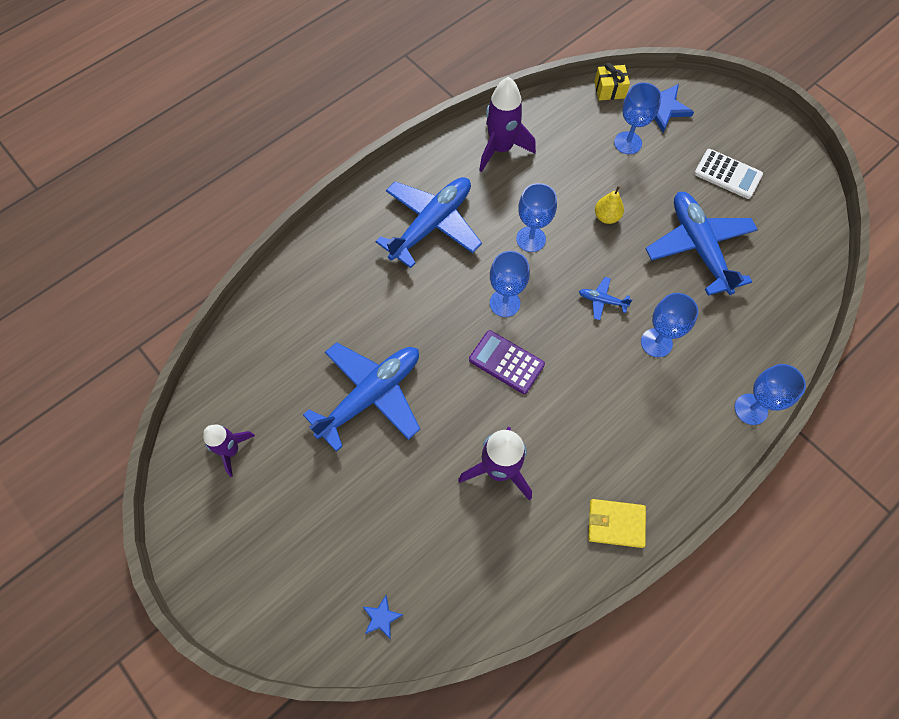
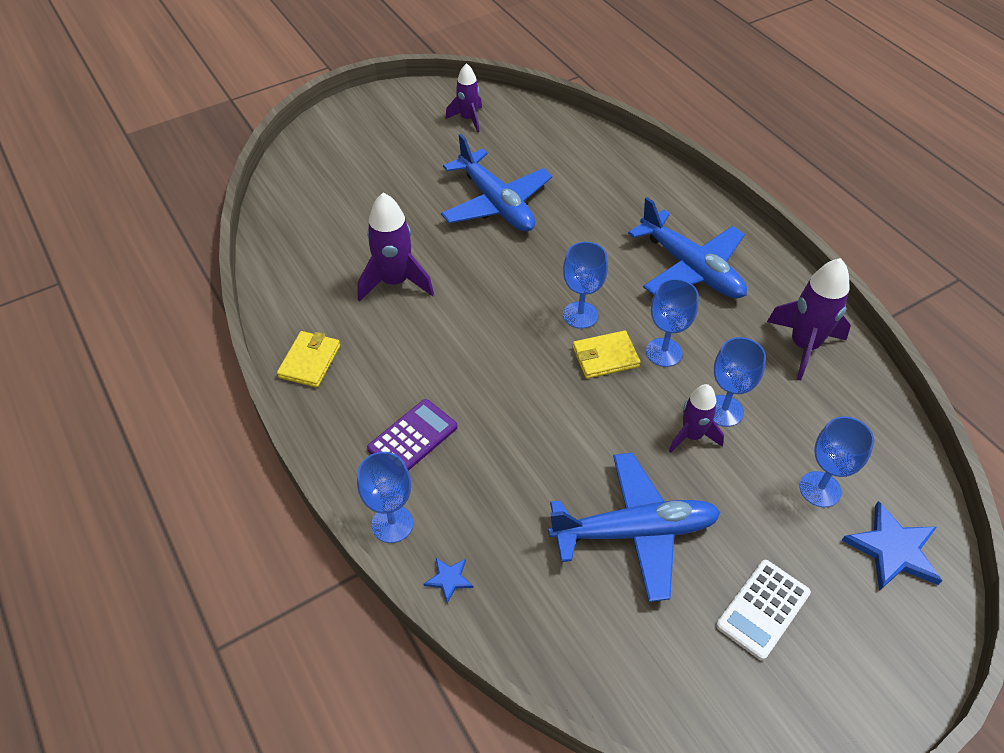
camera: 100 degrees right, 15 degrees down
blue star [363,595,403,639] -> blue star moved to [423,557,473,604]
purple calculator [469,330,545,394] -> purple calculator moved to [367,399,458,471]
blue plane [579,277,633,320] -> none
yellow gift [594,63,630,101] -> none
yellow pear [595,186,624,224] -> purple rocket [669,384,724,453]
blue goblet [641,293,698,357] -> blue goblet moved to [713,337,766,427]
none -> yellow wallet [573,331,640,379]

